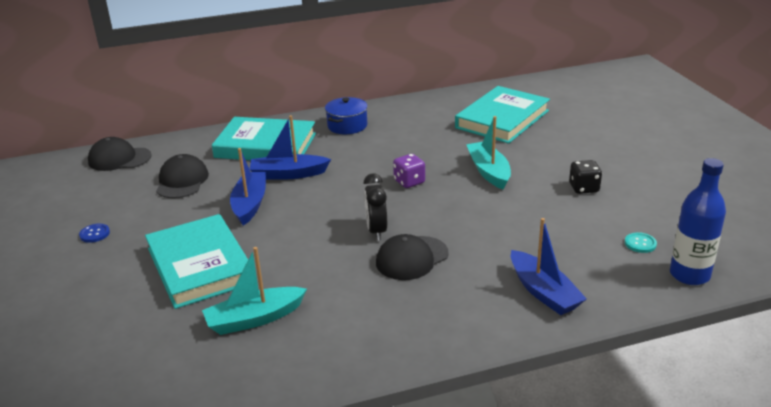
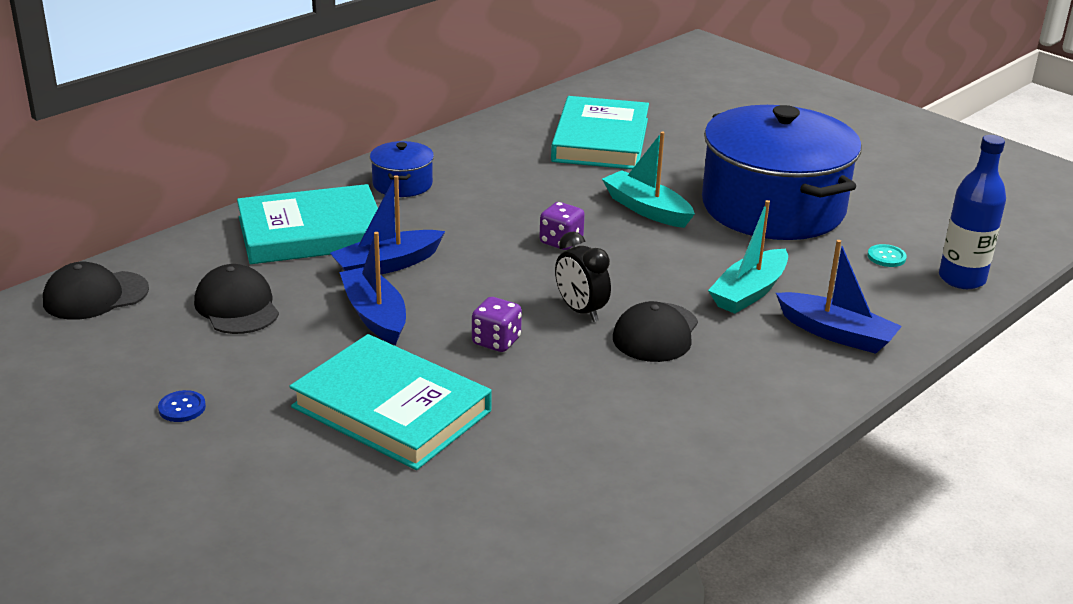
camera: 30 degrees left, 0 degrees up
turquoise boat [202,247,307,335] -> turquoise boat moved to [708,200,788,314]
black dice [569,160,602,194] -> blue pot [702,105,862,240]
none -> purple dice [472,297,522,352]

